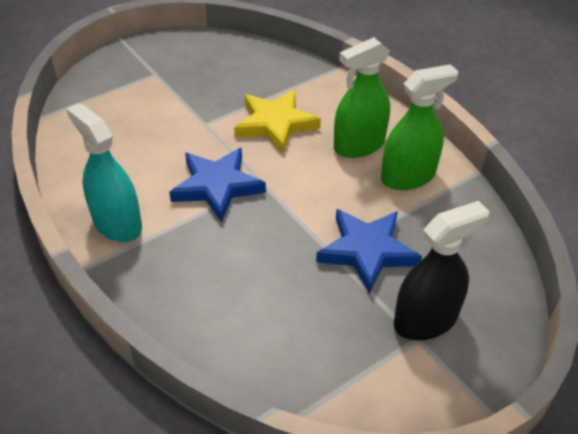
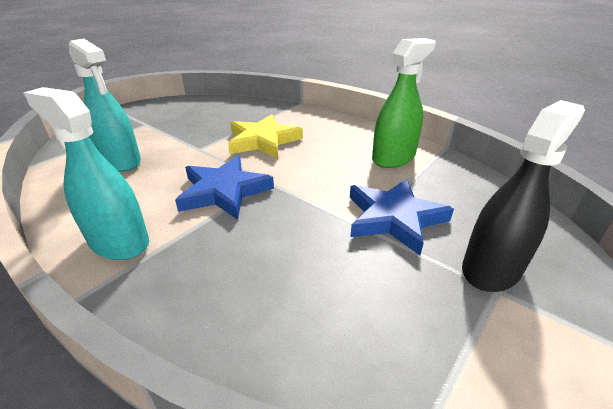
camera: 15 degrees left, 10 degrees down
green spray bottle [334,37,390,158] -> none
none -> turquoise spray bottle [69,39,141,172]

